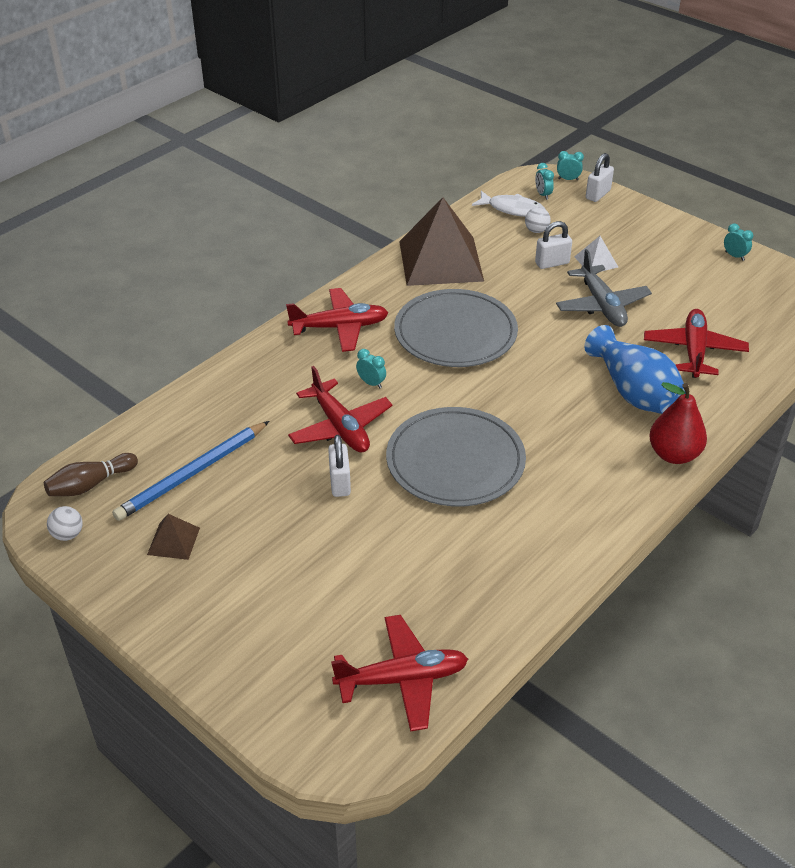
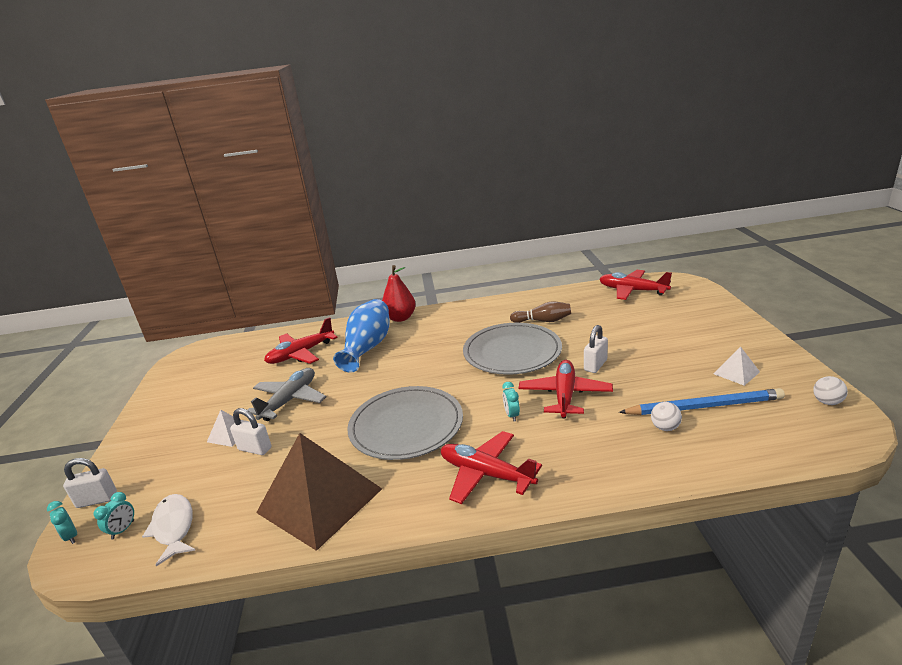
camera: 135 degrees left, 15 degrees down
brown bowling pin [44,453,138,496] -> brown bowling pin moved to [510,302,571,323]
brown pyramid [147,514,200,560] -> white pyramid [713,347,760,386]
white ball [525,207,551,233] -> white ball moved to [651,402,682,431]
turquoise clock [724,223,753,261] -> none

